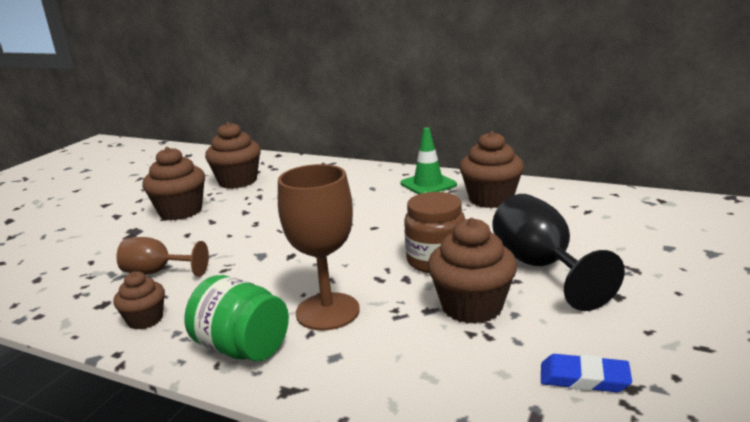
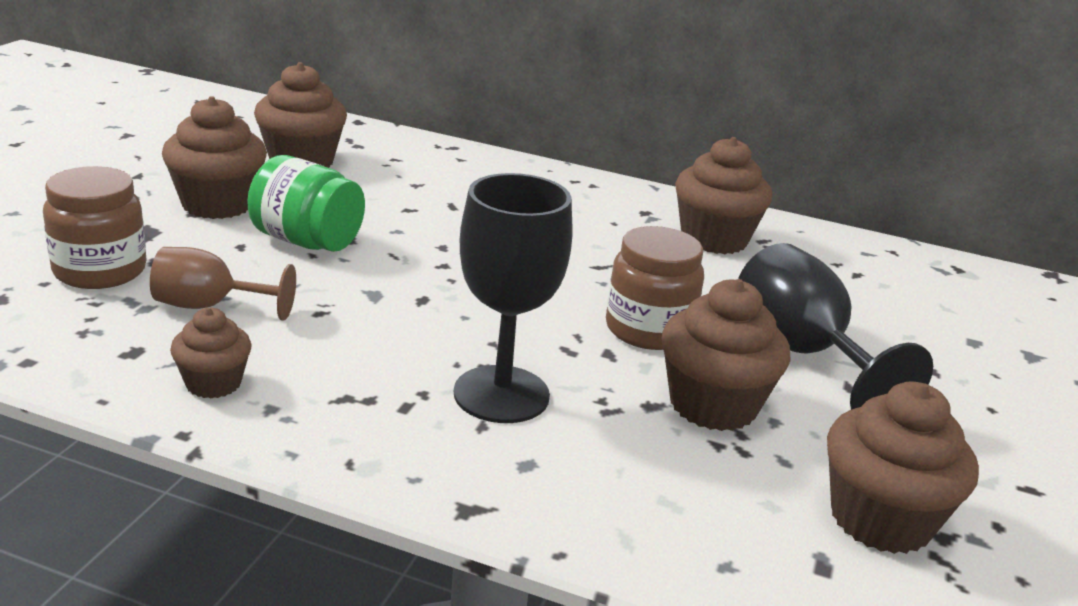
camera: 10 degrees left, 5 degrees up
green jar [184,275,289,362] -> green jar moved to [247,155,365,252]
brown goblet [278,164,360,331] -> black goblet [454,173,572,423]
green traffic cone [400,127,457,194] -> none
blue eraser [541,354,632,392] -> brown cupcake [827,381,979,554]
none -> brown jar [43,166,147,289]

